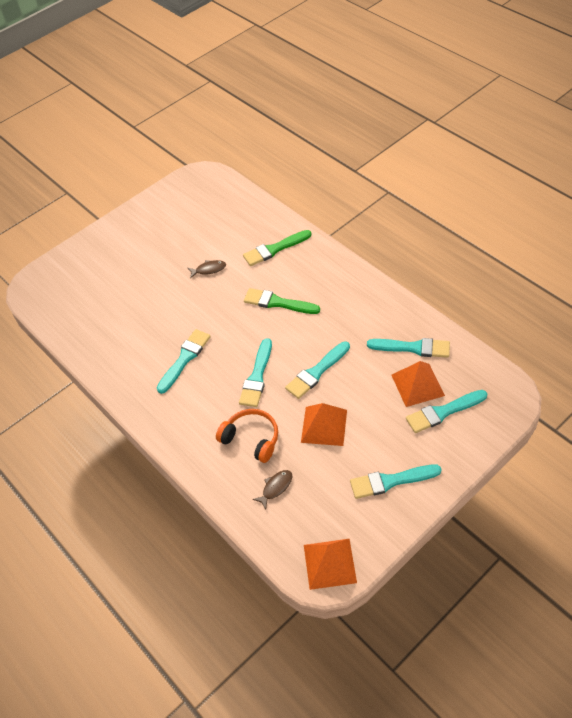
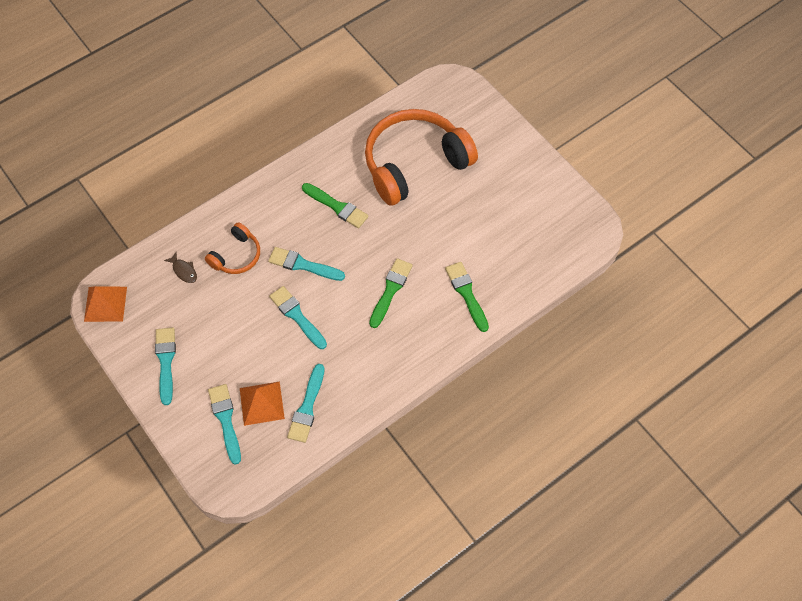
camera: 90 degrees right, 10 degrees up
turquoise brush [157,329,211,394] -> green brush [302,183,369,228]
brown fish [188,260,226,278] -> none
orange pyramid [301,403,347,446] -> none
none -> orange headphones [365,109,478,206]

